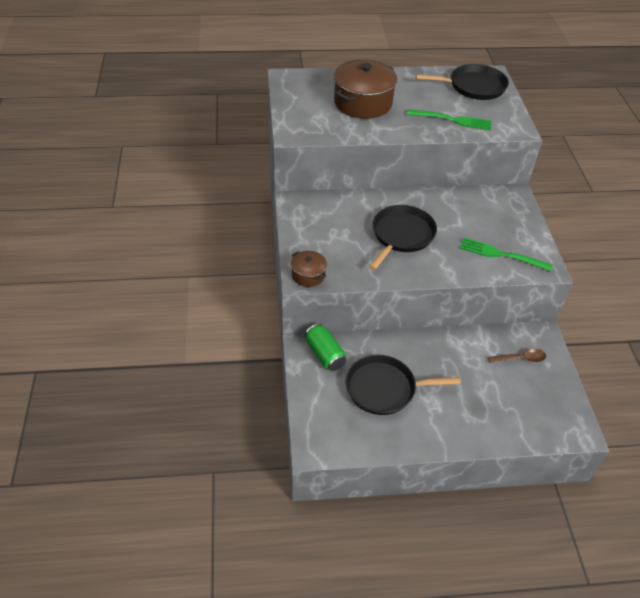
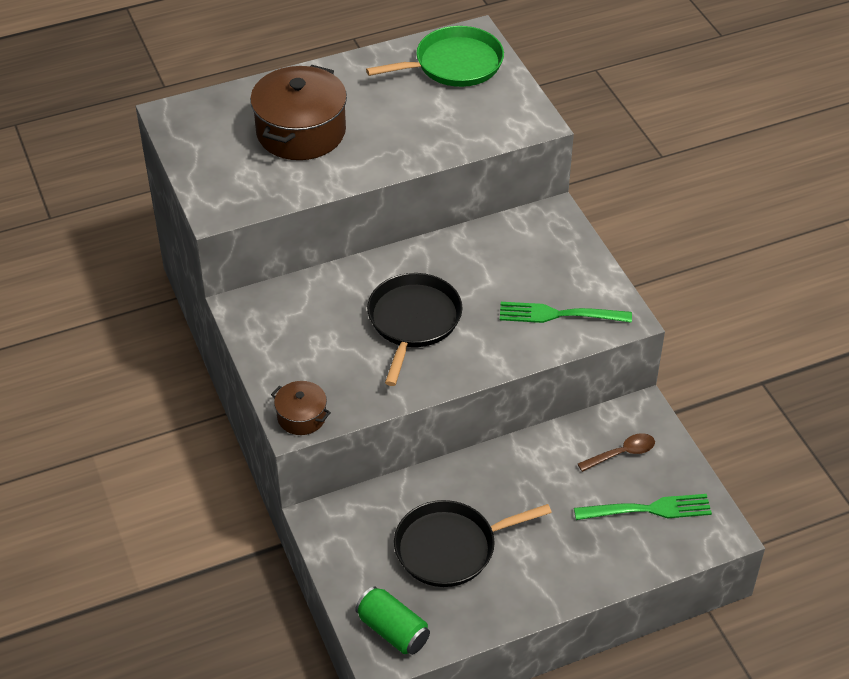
camera: 15 degrees left, 0 degrees up
green can [305,324,346,371] -> green can moved to [355,586,430,655]
green fork [407,109,492,130] -> green fork moved to [574,494,712,520]
black pan [416,64,509,100] -> green pan [366,26,504,87]

